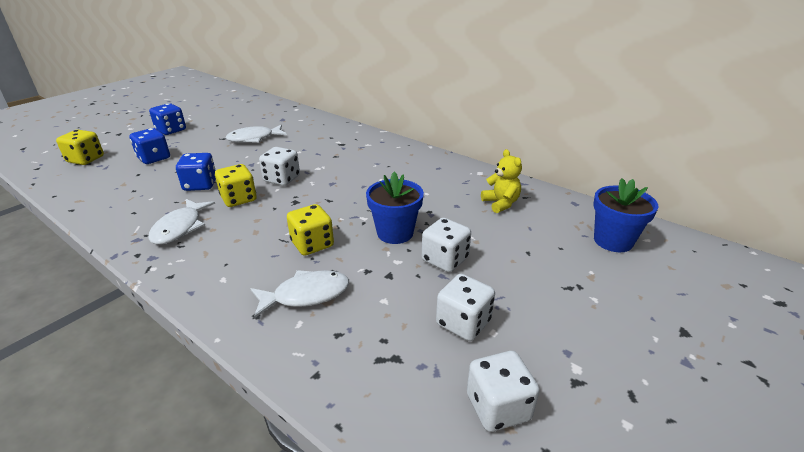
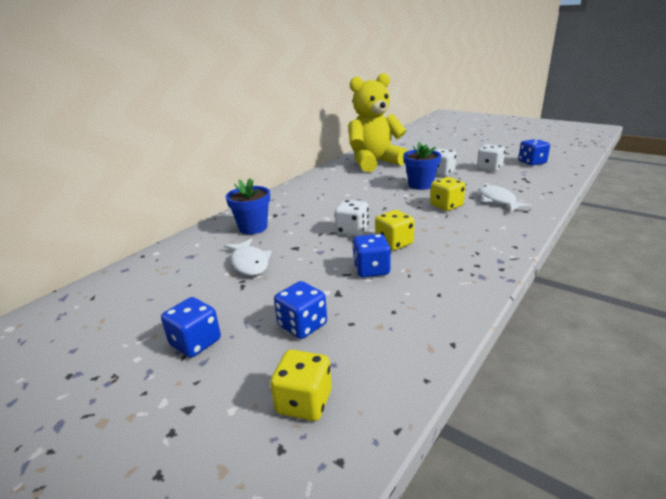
camera: 90 degrees left, 5 degrees down
white fish [148,199,215,245] -> none
white dice [467,351,539,432] -> blue dice [518,139,550,166]
yellow teddy bear [481,149,522,213] -> yellow teddy bear [348,73,408,172], size x2.39
blue flower pot [593,178,658,252] -> blue flower pot moved to [226,178,270,234]

